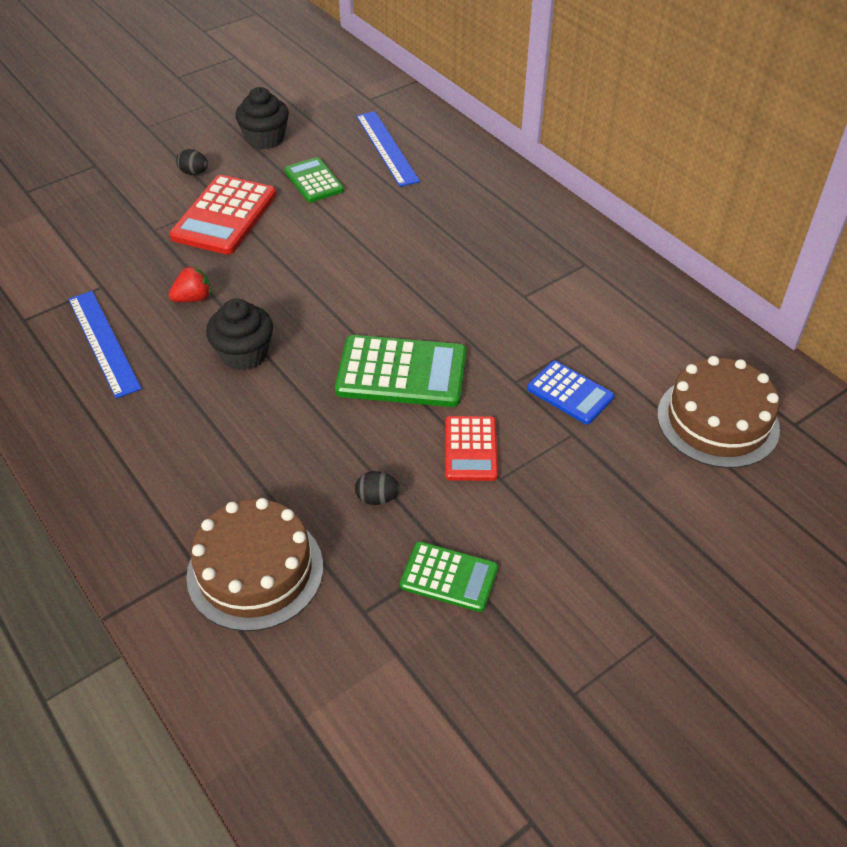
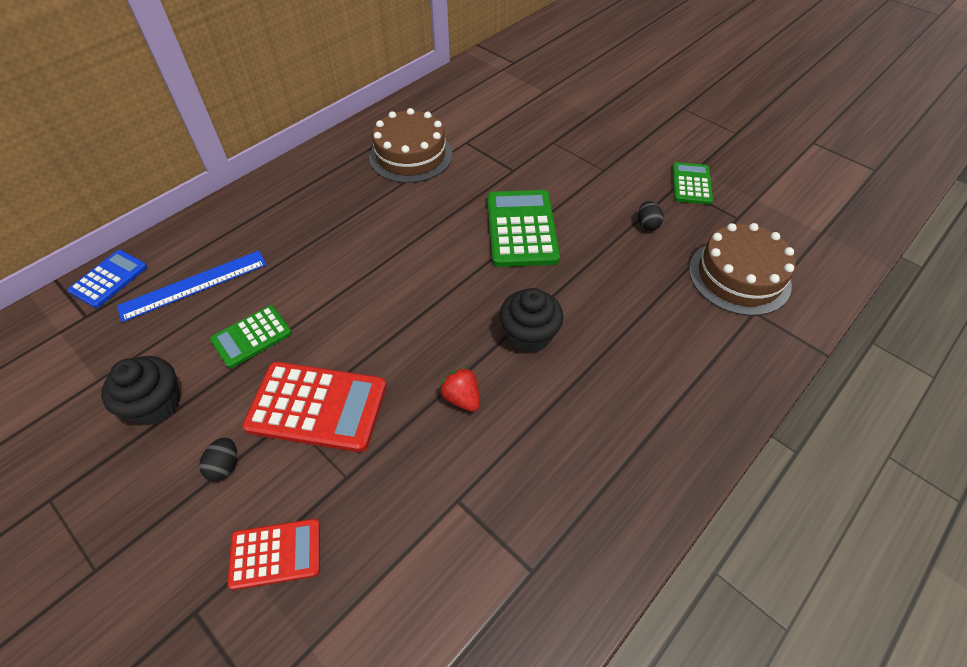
camera: 100 degrees left, 5 degrees up
blue ruler [68,291,142,399] -> none
red calculator [445,416,498,481] -> red calculator moved to [227,519,320,590]
blue calculator [527,361,614,425] -> blue calculator moved to [68,250,147,308]
brown cake [657,356,780,468] -> brown cake moved to [369,108,452,183]

